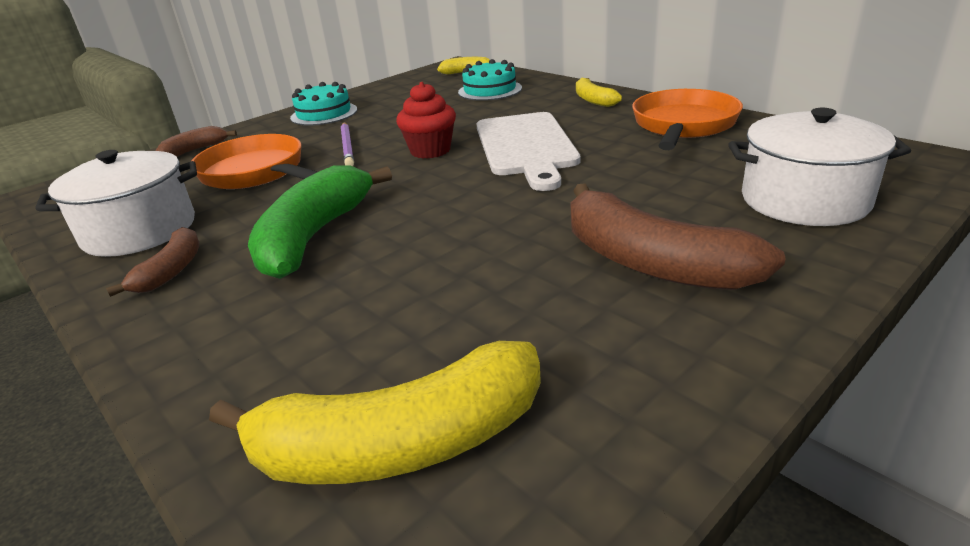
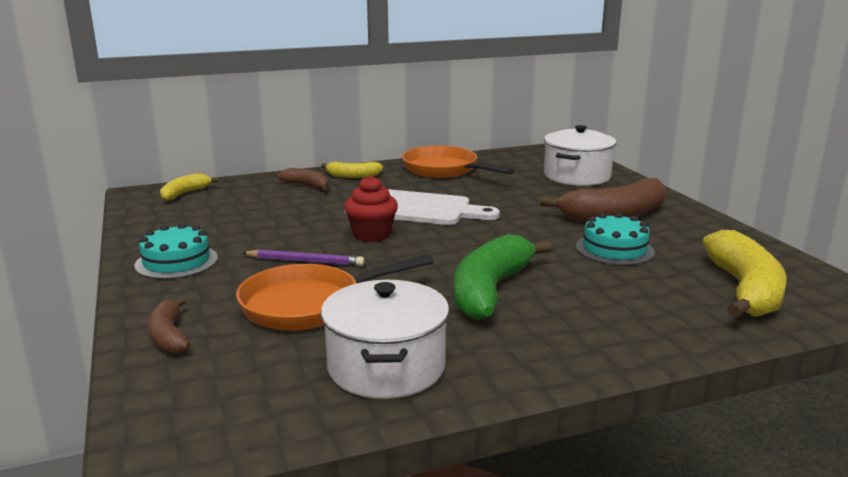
camera: 70 degrees left, 10 degrees down
brown banana [106,227,199,297] -> brown banana moved to [278,168,329,190]
green banana [248,165,392,279] -> green banana turned 75 degrees clockwise [454,234,552,320]
turquoise cake [458,59,522,101] -> turquoise cake moved to [576,212,655,265]

